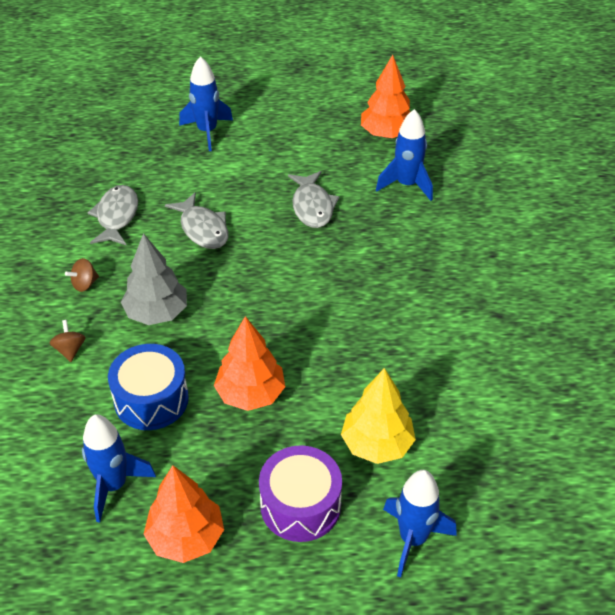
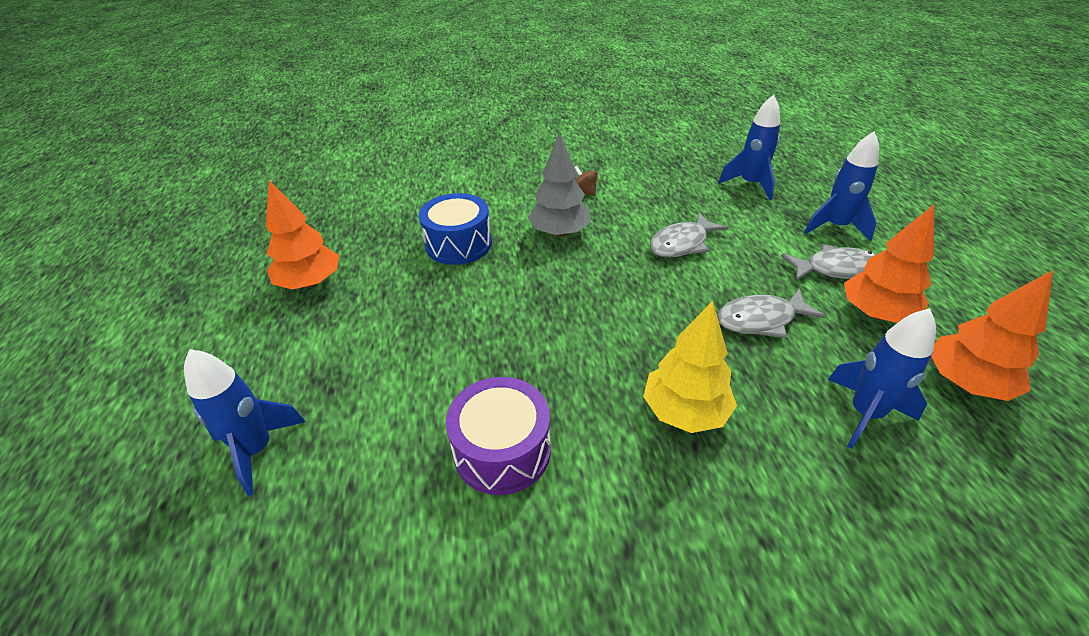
camera: 85 degrees right, 5 degrees down
brown spinning top [50,320,86,362] -> none
blue rocket [82,414,156,523] -> blue rocket moved to [718,94,780,200]
grey fish [87,185,138,246] -> grey fish moved to [781,244,877,281]
orange tree [214,316,285,411] -> orange tree moved to [844,204,934,323]
purple drum [259,445,342,542] -> purple drum moved to [446,377,551,495]
yellow tree [341,368,416,464] -> yellow tree moved to [643,301,737,433]

